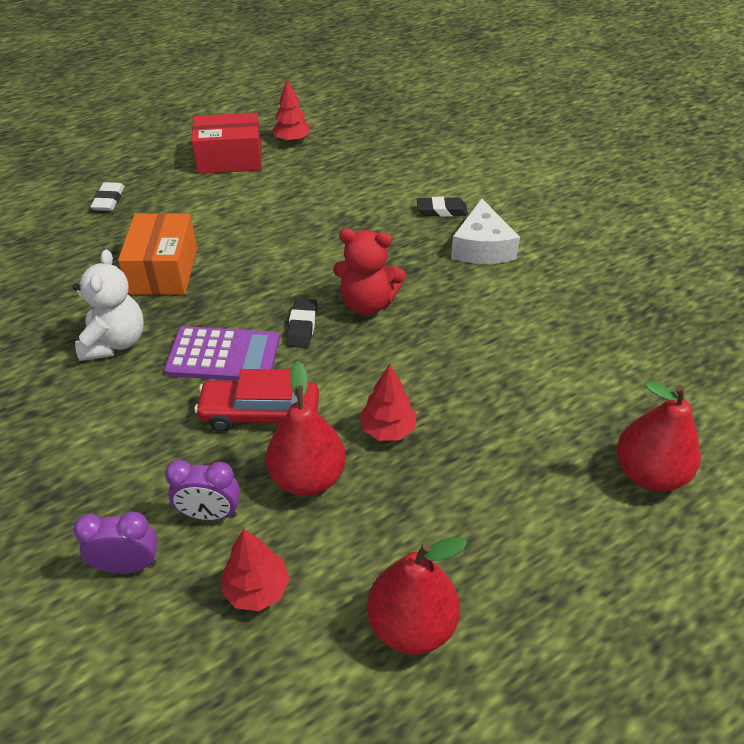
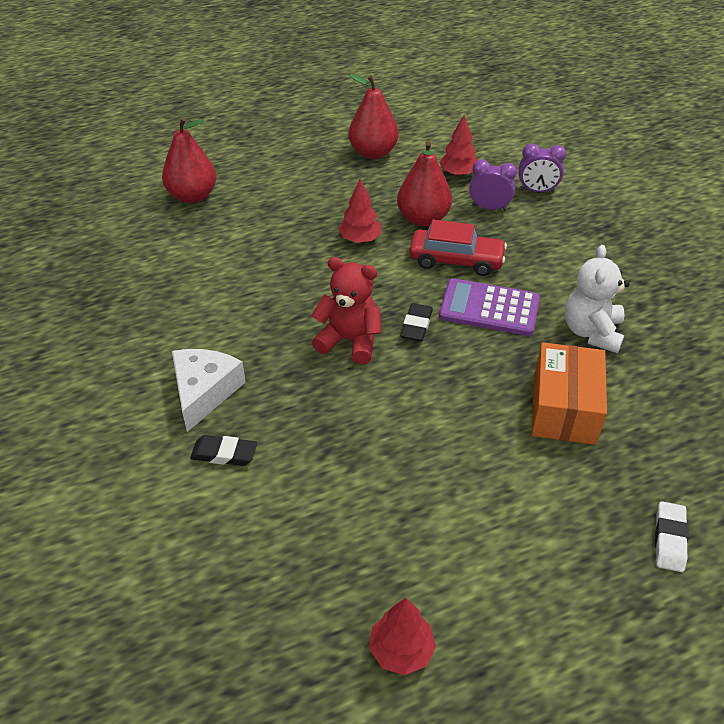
camera: 170 degrees left, 0 degrees up
red box [191,113,262,174] -> none

